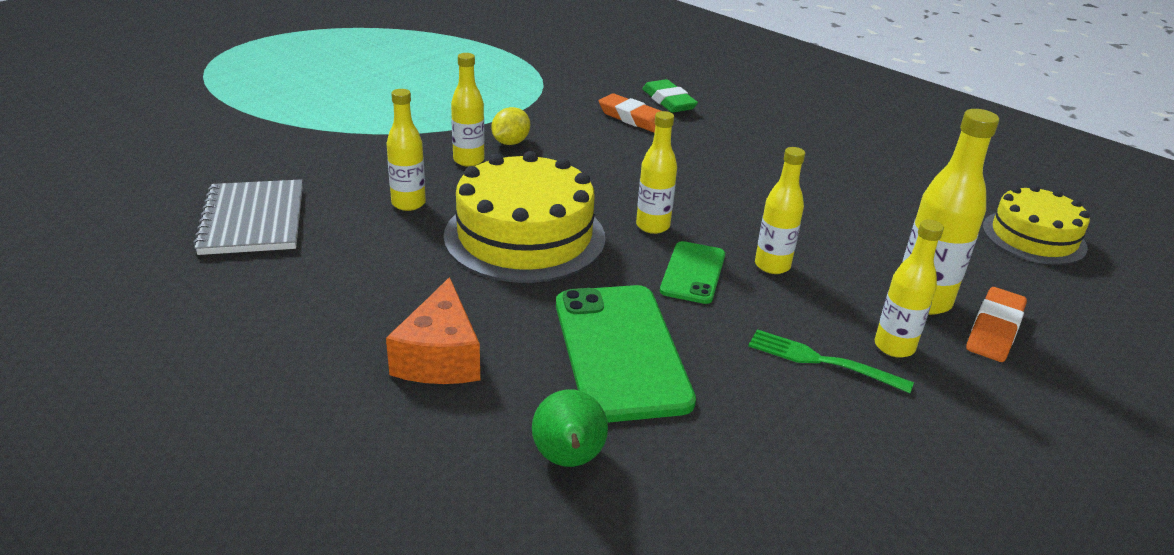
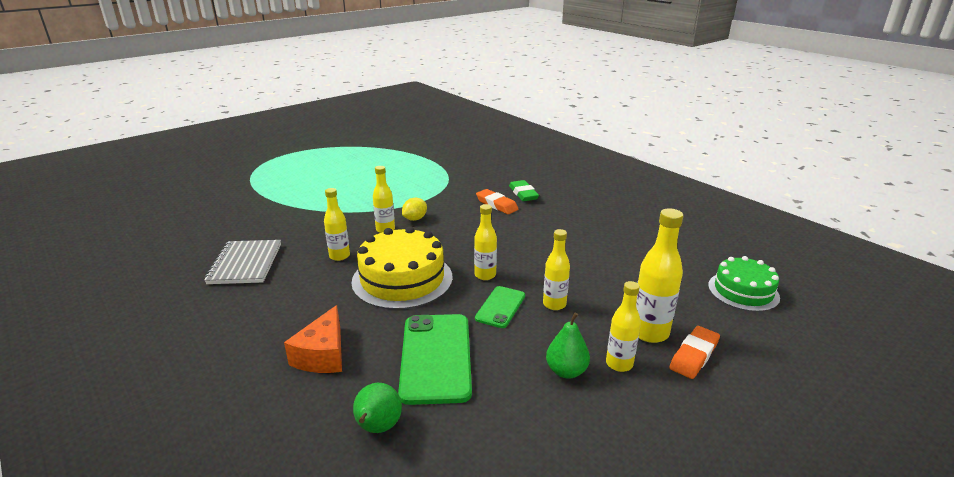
camera: 10 degrees right, 5 degrees down
green fork [748,329,914,393] -> green pear [546,313,590,379]
yellow cake [983,185,1090,265] -> green cake [708,256,780,312]

